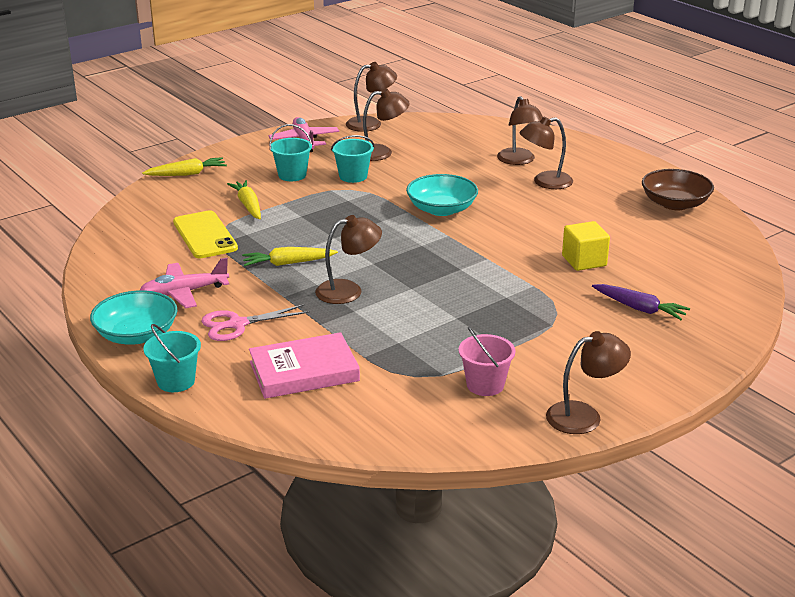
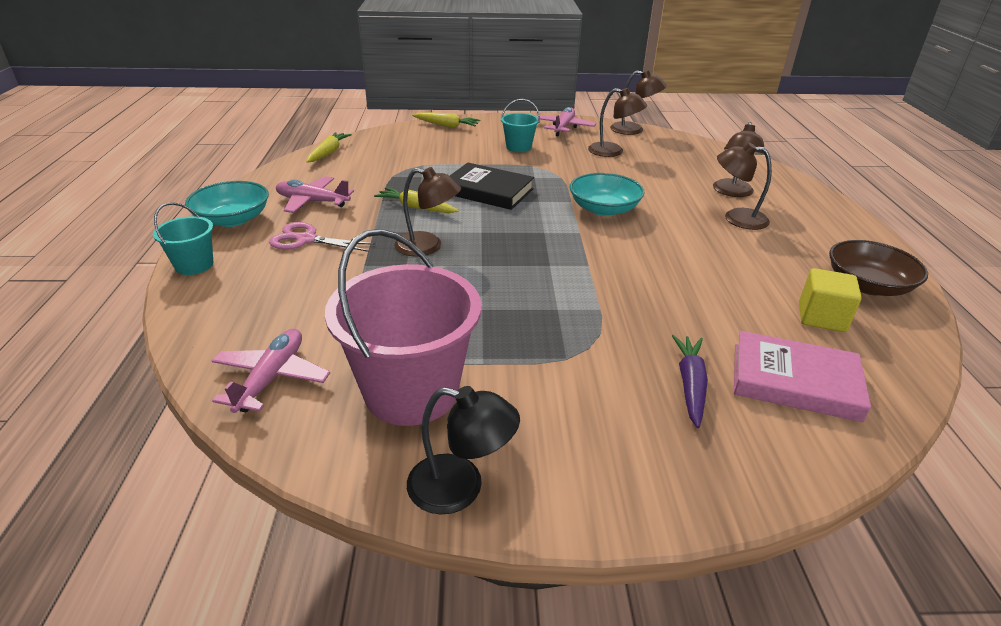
camera: 35 degrees right, 5 degrees up
yellow phone [173,210,238,258] -> none
yellow carrot [227,180,261,219] -> yellow carrot moved to [306,132,352,163]
pink book [249,332,360,399] -> pink book moved to [734,331,871,422]
turquoise bucket [331,135,375,183] -> none
pink bucket [459,327,516,396] -> pink bucket [325,229,481,426], size x2.03
brown lamp [546,331,631,434] -> black lamp [407,386,520,515]
yellow cube [562,221,610,271] -> yellow cube moved to [799,268,862,332]
purple carrot [592,284,690,320] -> purple carrot turned 150 degrees counterclockwise [672,335,708,428]
none -> pink plane [212,329,330,413]
none -> black book [450,163,534,210]

